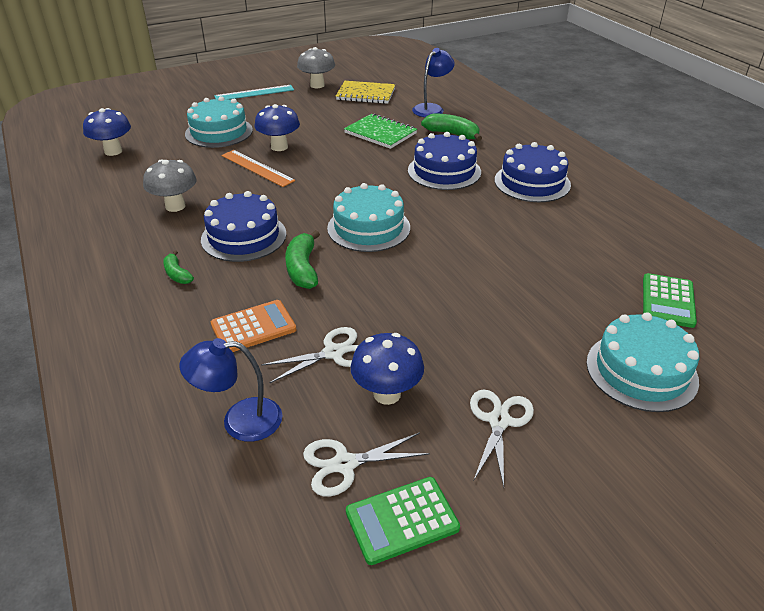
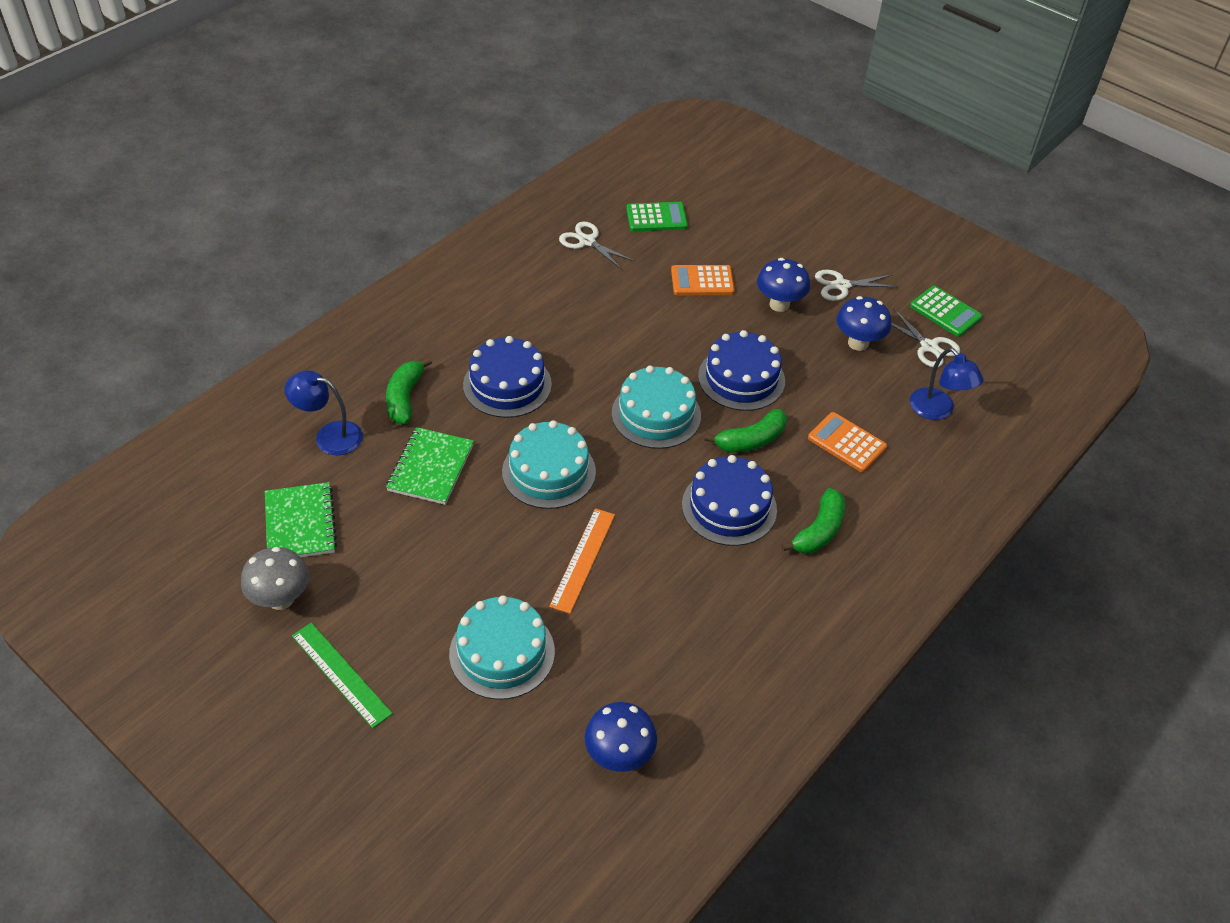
camera: 115 degrees left, 10 degrees up
grey mushroom [143,159,197,212] -> none
green banana [163,250,194,284] -> green banana [781,488,845,554], size x1.64
turquoise ruler [214,85,294,100] -> green ruler [292,623,393,728]
blue mushroom [254,104,300,151] -> blue mushroom moved to [757,258,810,312]
white scissors [261,327,358,383] -> white scissors moved to [559,222,634,270]
yellow notebook [336,81,395,104] -> green notebook [265,482,337,557]
blue cake [495,142,571,202] -> blue cake moved to [698,330,785,411]
turquoise cake [586,312,699,412] -> turquoise cake moved to [502,420,596,509]
none -> orange calculator [671,265,735,295]

